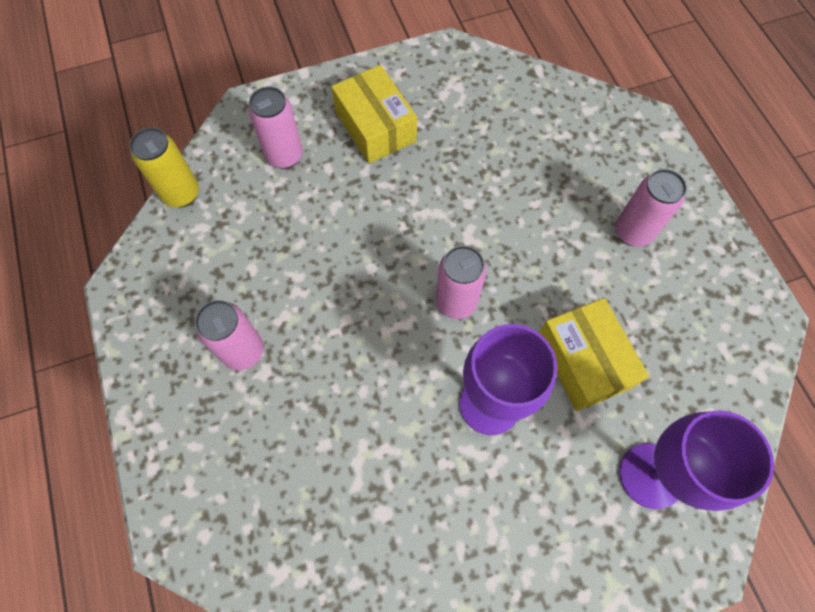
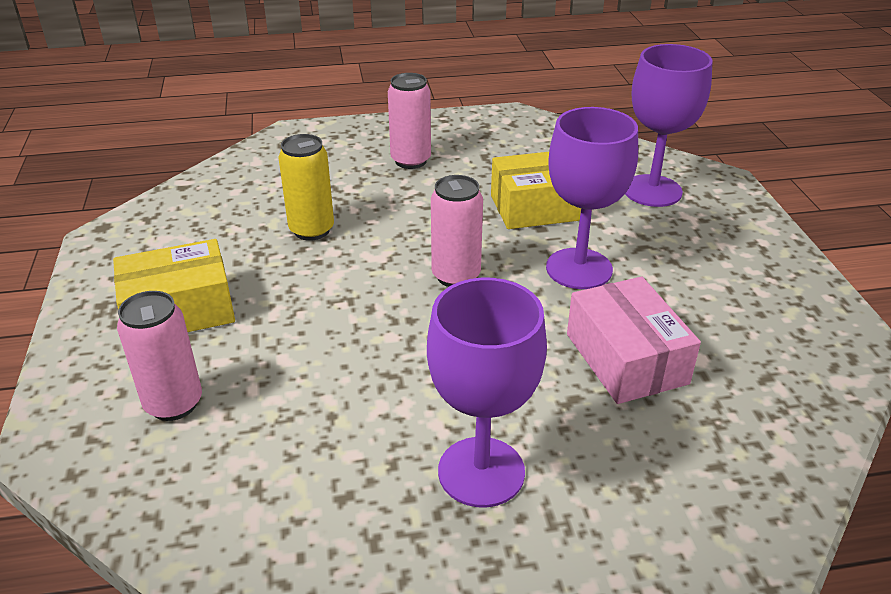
camera: 80 degrees left, 30 degrees down
yellow can [129,127,199,208] -> yellow can moved to [279,134,334,241]
pink can [195,300,264,370] -> purple goblet [427,278,547,507]
none -> pink box [567,277,701,404]

